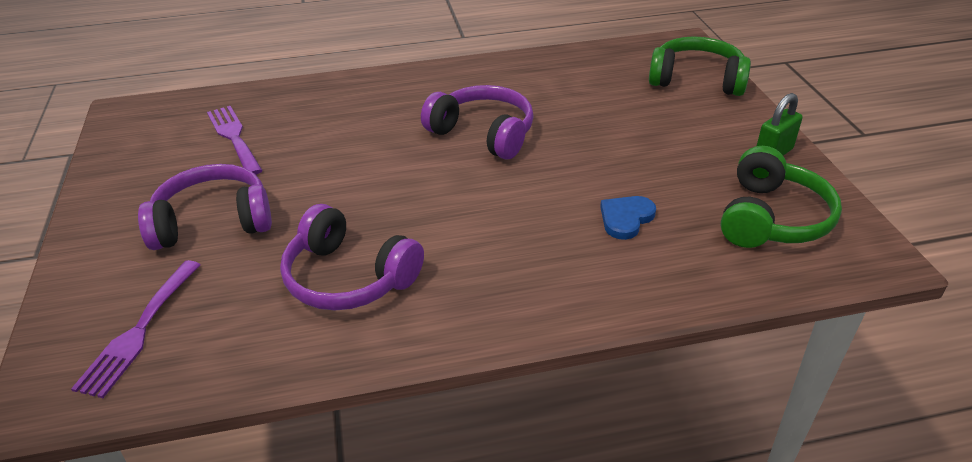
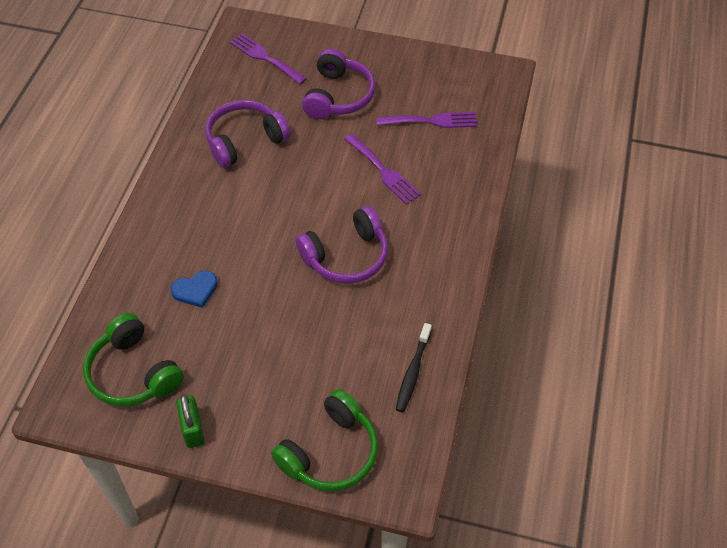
camera: 115 degrees right, 15 degrees up
blue heart [600,196,656,240] -> blue heart turned 90 degrees clockwise [171,270,218,308]
none -> purple fork [344,134,421,204]
none -> black toothbrush [396,323,432,412]

